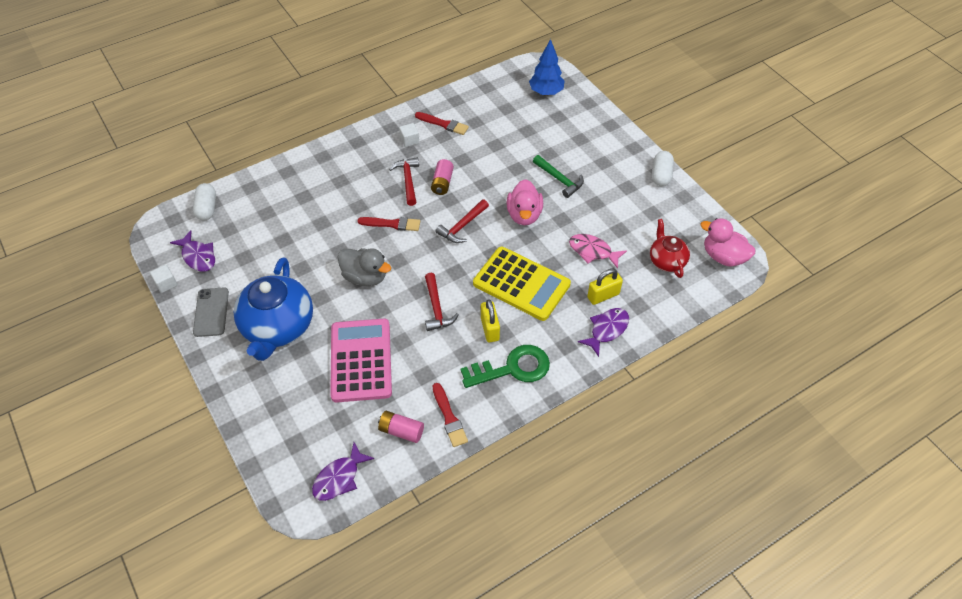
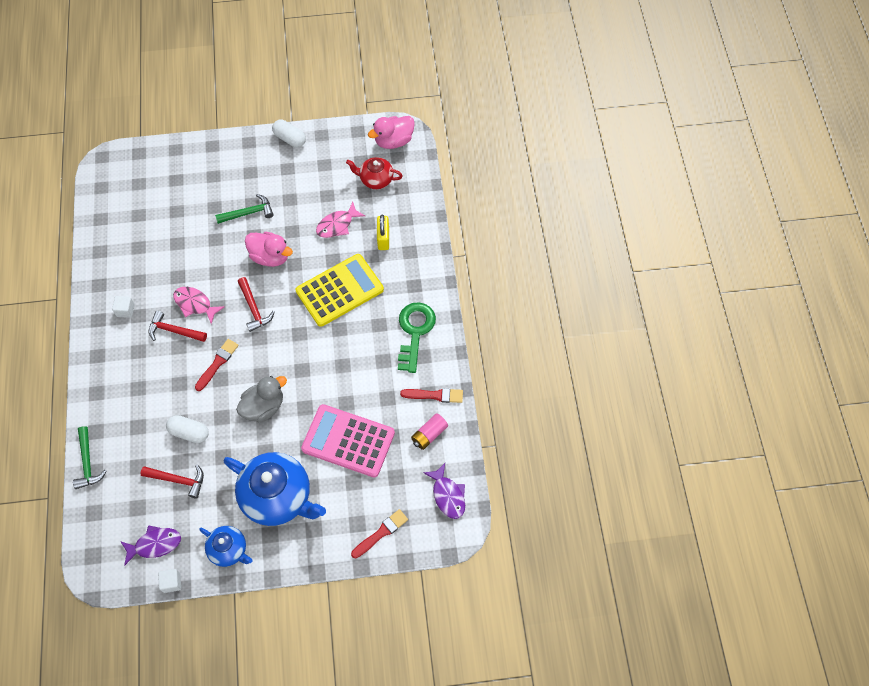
camera: 65 degrees left, 10 degrees up
white capsule [193,183,216,221] -> white capsule moved to [166,415,209,443]
grey phone [193,288,229,337] -> blue teapot [199,526,253,567]
red brush [415,112,469,135] -> red brush moved to [351,509,408,558]
red hammer [425,273,459,331] -> red hammer moved to [141,465,204,498]
pink battery [431,159,454,195] -> pink fish [173,287,225,324]
yellow padlock [481,299,500,342] -> none
blue tree [529,39,564,96] -> none
purple fish [578,308,629,357] -> none
none -> green hammer [73,426,107,489]

